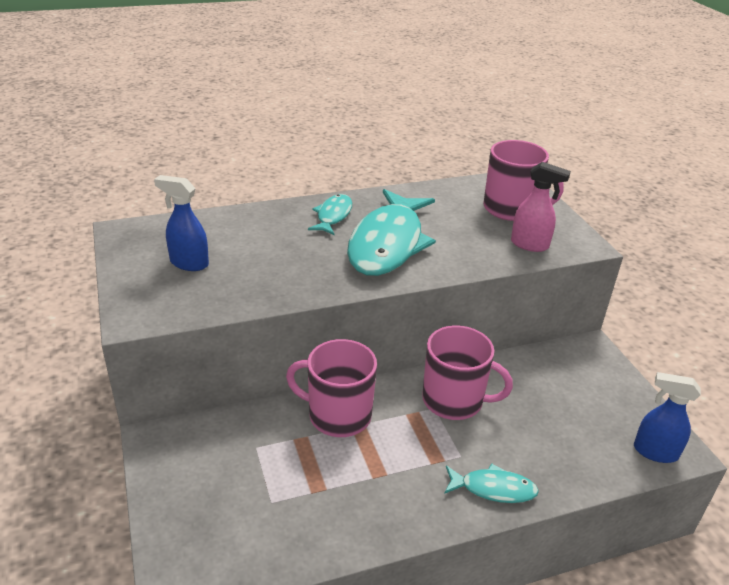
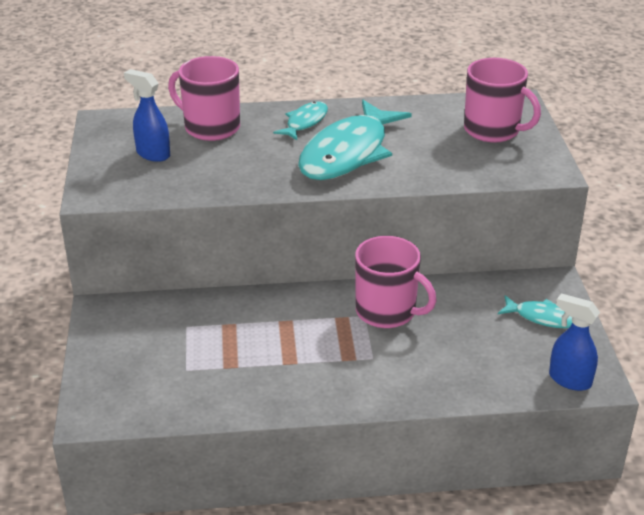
camera: 15 degrees right, 0 degrees up
pink mug [286,339,377,437] -> pink mug moved to [168,56,240,141]
turquoise fish [444,463,539,503] -> turquoise fish moved to [498,295,572,328]
pink spray bottle [511,162,571,252] -> none

